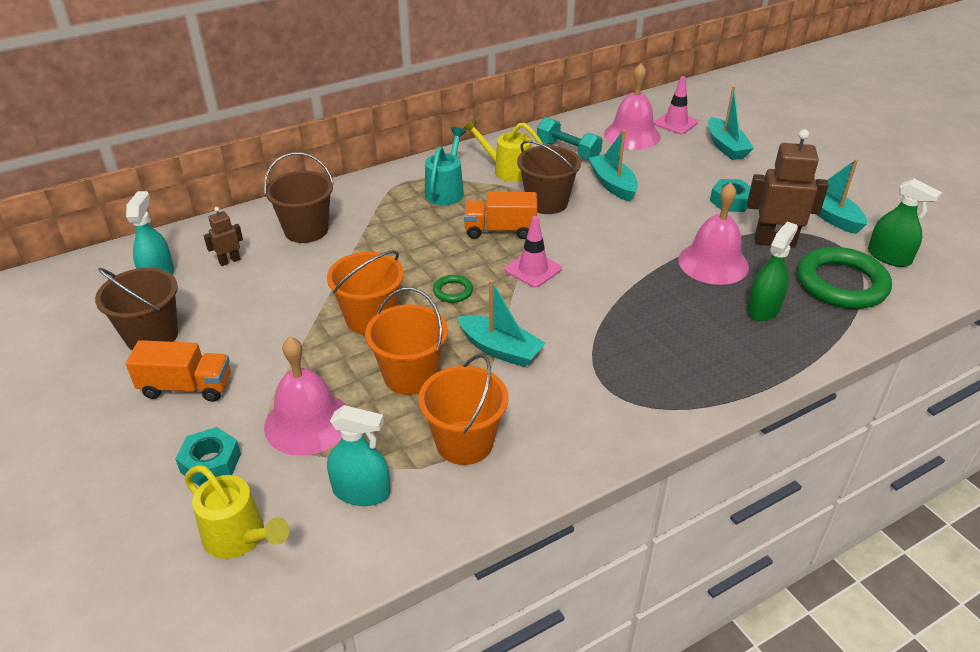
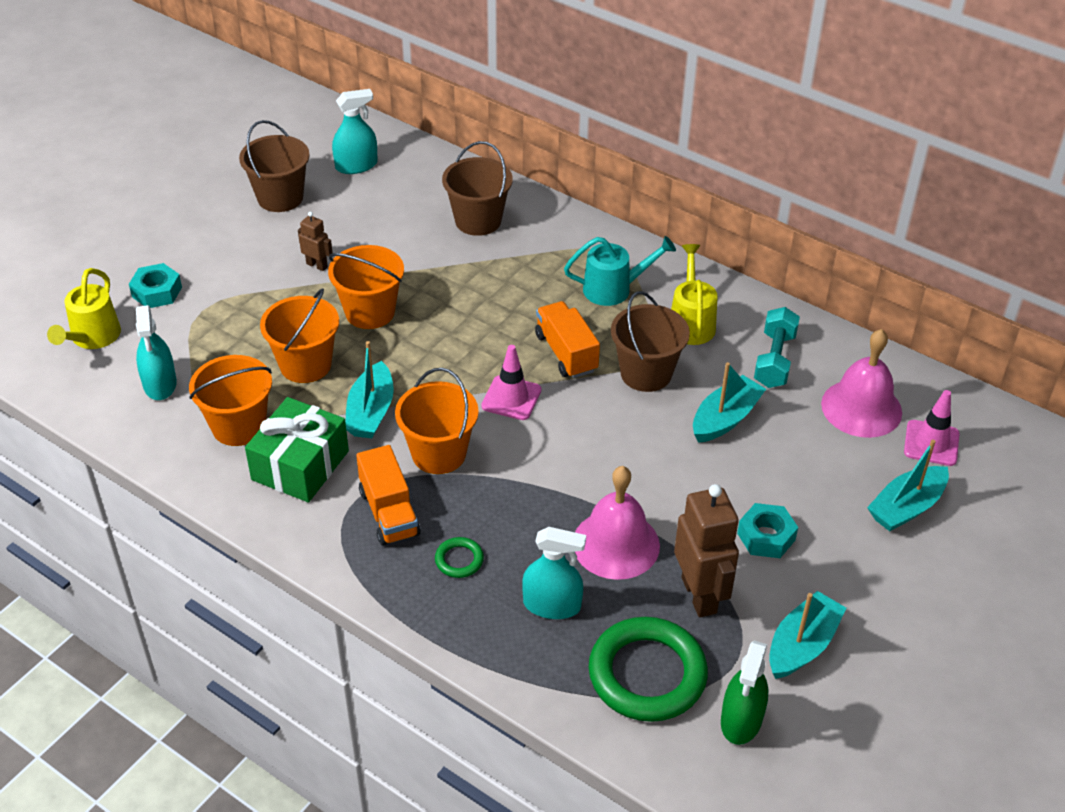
camera: 65 degrees right, 5 degrees up
orange truck [126,340,231,402] -> orange truck moved to [356,445,421,546]
brown robot [204,207,243,266] -> brown robot moved to [298,212,333,271]
pink bell [264,337,346,456] -> none
green ring [433,275,473,303] -> green ring moved to [435,537,484,578]
green spray bottle [747,222,798,321] -> turquoise spray bottle [522,527,586,619]
none -> green gift [245,397,349,503]
none -> orange bucket [395,368,479,474]

